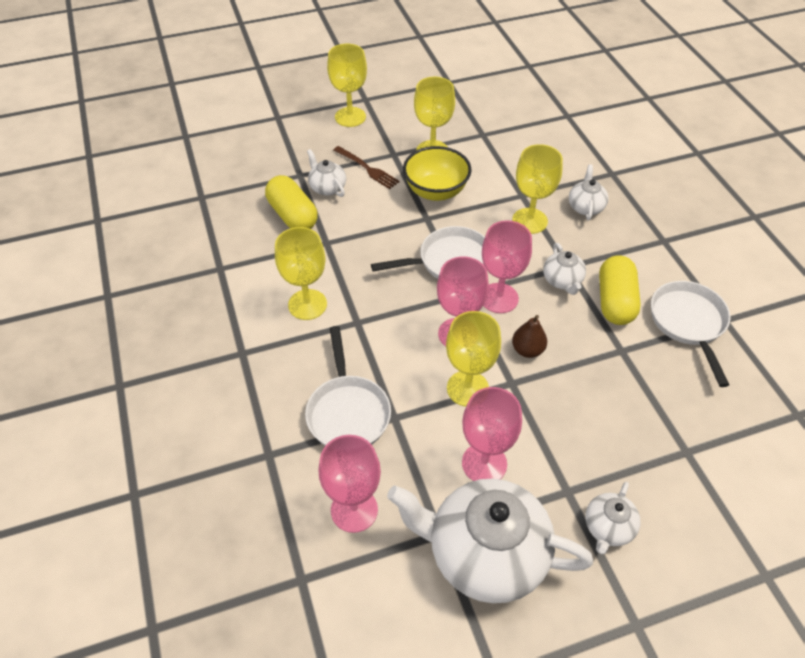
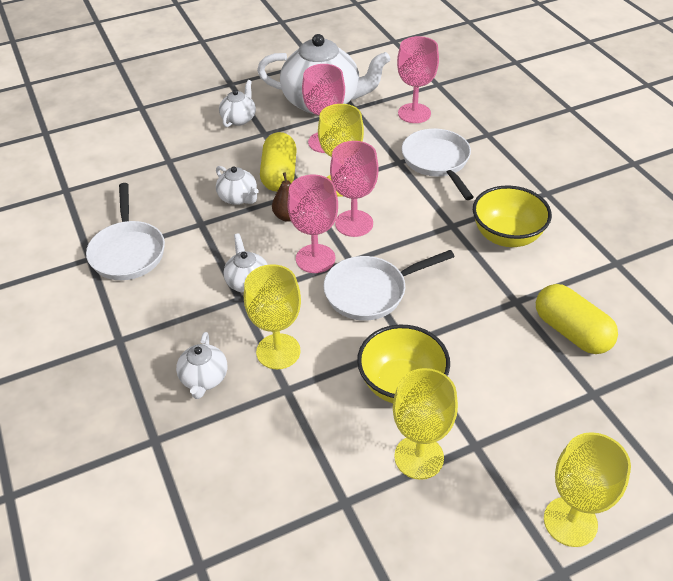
camera: 175 degrees right, 5 degrees down
yellow goblet [275,227,327,320] -> yellow bowl [473,185,552,247]
white teapot [307,149,346,197] -> white teapot moved to [216,166,259,205]
brown fork [333,146,400,189] -> none
yellow capsule [599,255,641,325] -> yellow capsule moved to [260,132,297,192]

